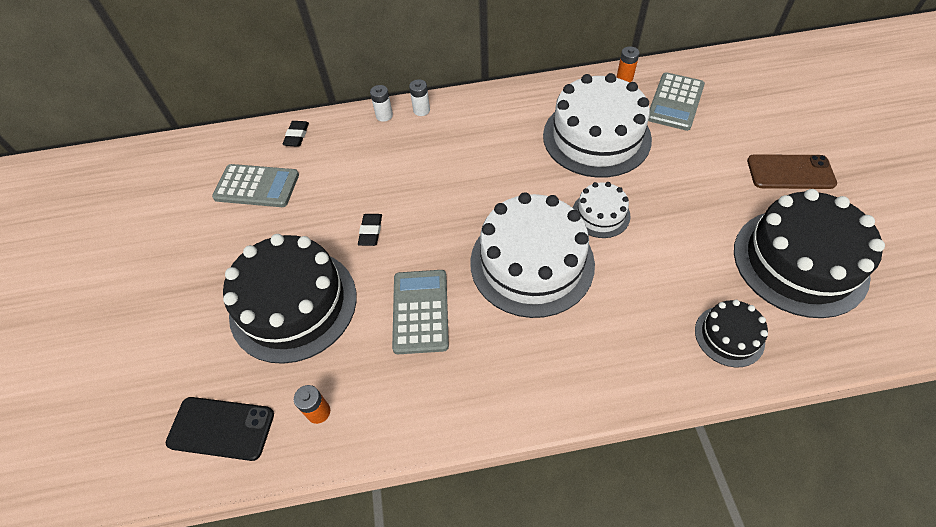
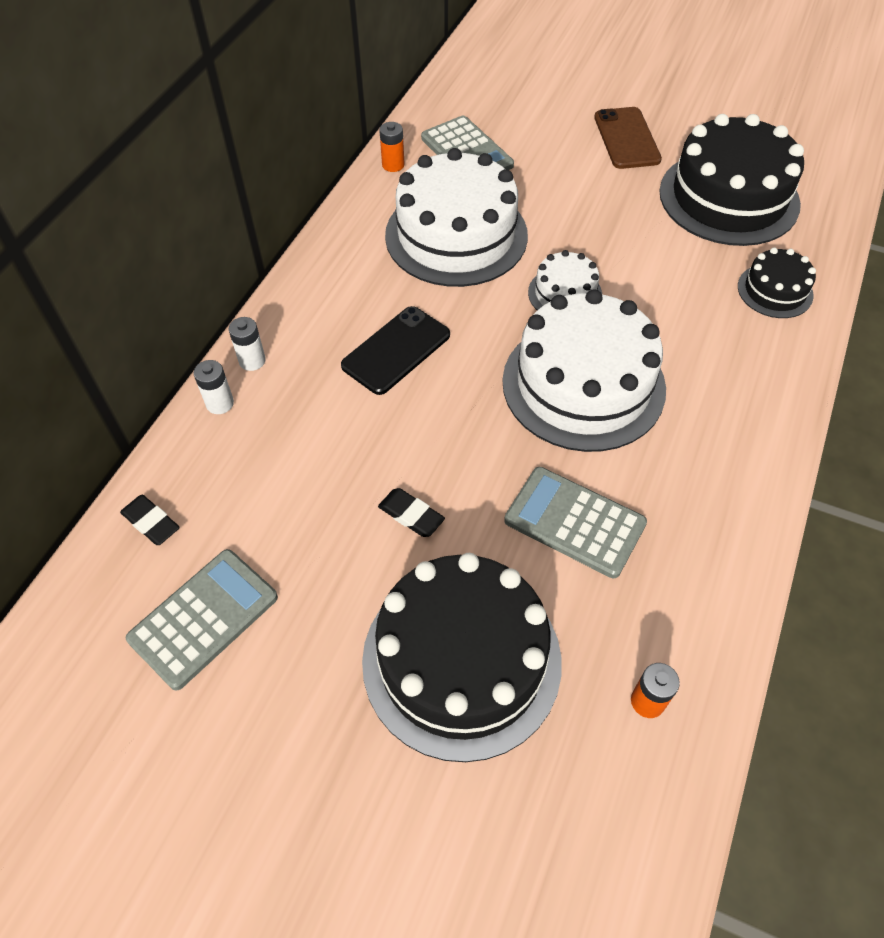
camera: 60 degrees left, 0 degrees up
black phone [166,397,274,461] -> black phone moved to [341,306,450,395]
brown phone [747,154,837,189] -> brown phone turned 45 degrees counterclockwise [594,107,662,169]

